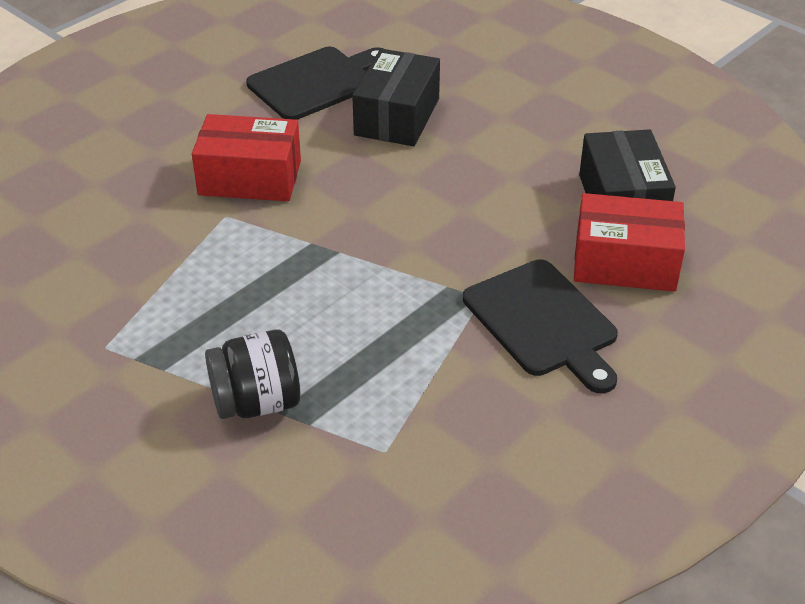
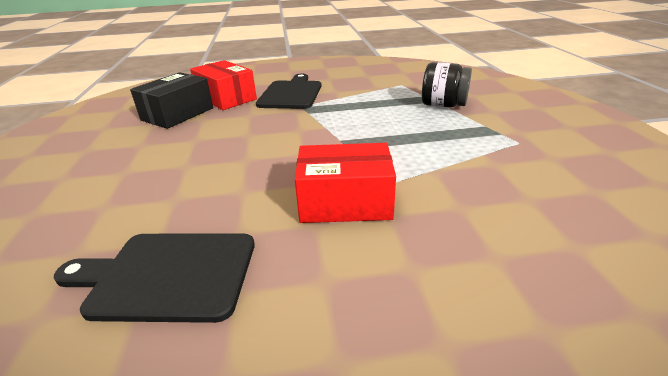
camera: 140 degrees left, 10 degrees down
red box [192,114,301,201] -> red box turned 45 degrees counterclockwise [295,143,396,223]
black box [352,49,440,146] -> none

